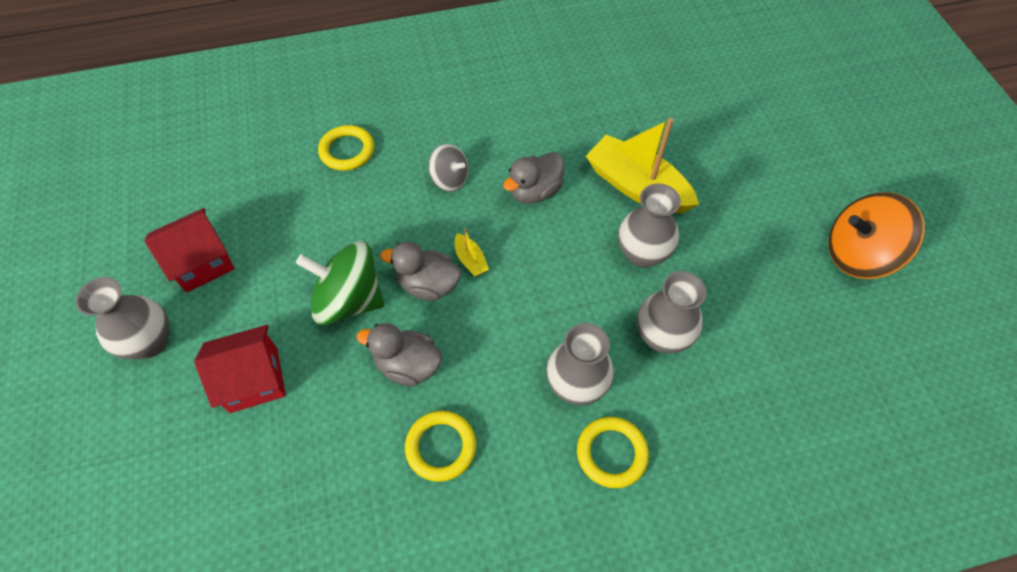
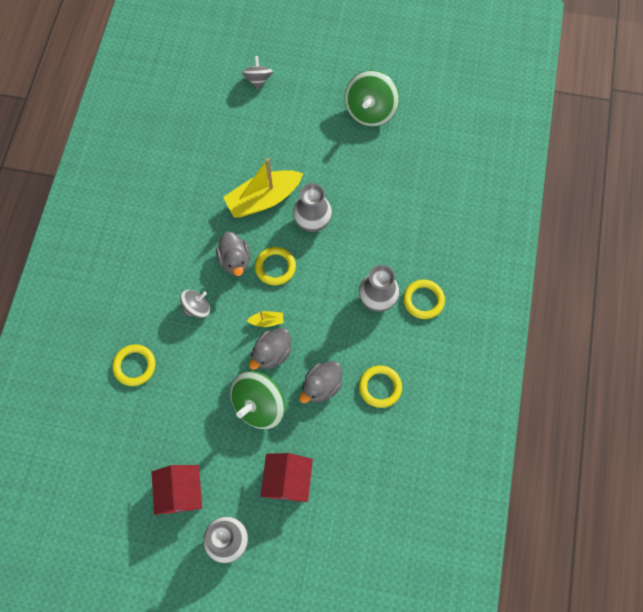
camera: 65 degrees left, 10 degrees up
grey vase [637,271,706,353] -> none
orange spinning top [828,192,925,279] -> green spinning top [345,70,399,127]
none -> grey spinning top [242,56,273,90]
none -> yellow ring [255,247,296,285]

